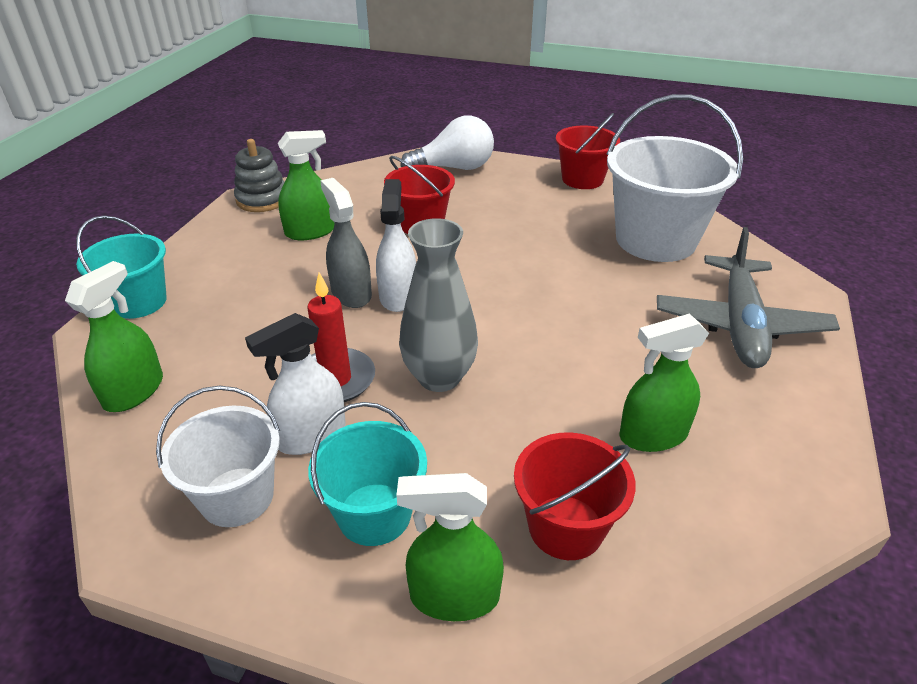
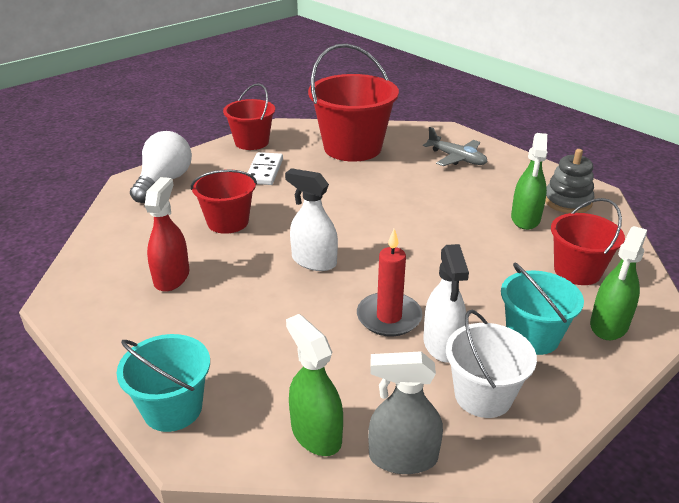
camera: 60 degrees left, 5 degrees down
grey stacking toy [234,139,285,212] -> grey stacking toy moved to [545,149,594,213]
green spray bottle [278,130,335,240] -> red spray bottle [144,177,189,292]
grey spray bottle [320,178,372,308] -> grey spray bottle moved to [368,351,443,474]
grey vase [399,218,478,392] -> none
white bucket [607,94,743,262] -> red bucket [308,44,399,162]
grey plane [657,227,840,368] -> grey plane [423,127,488,166], size x0.62
none -> white domino [247,152,283,185]

